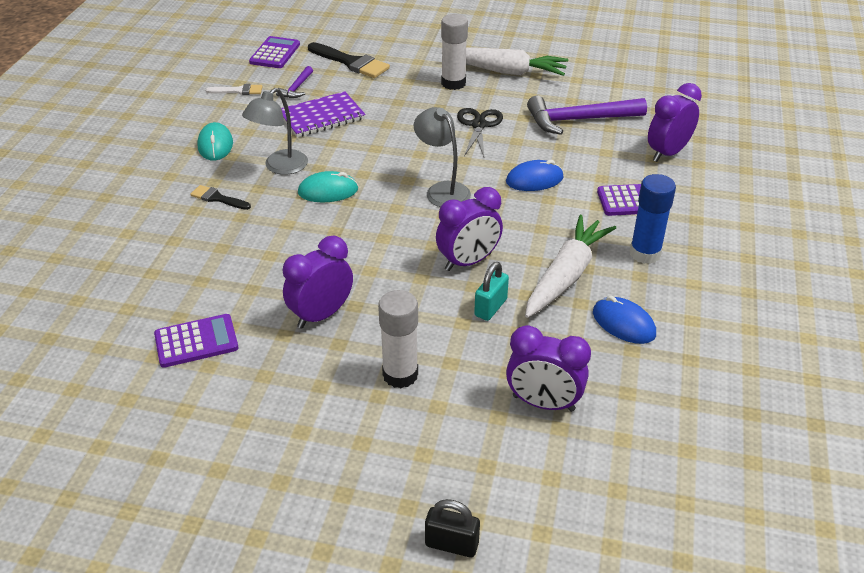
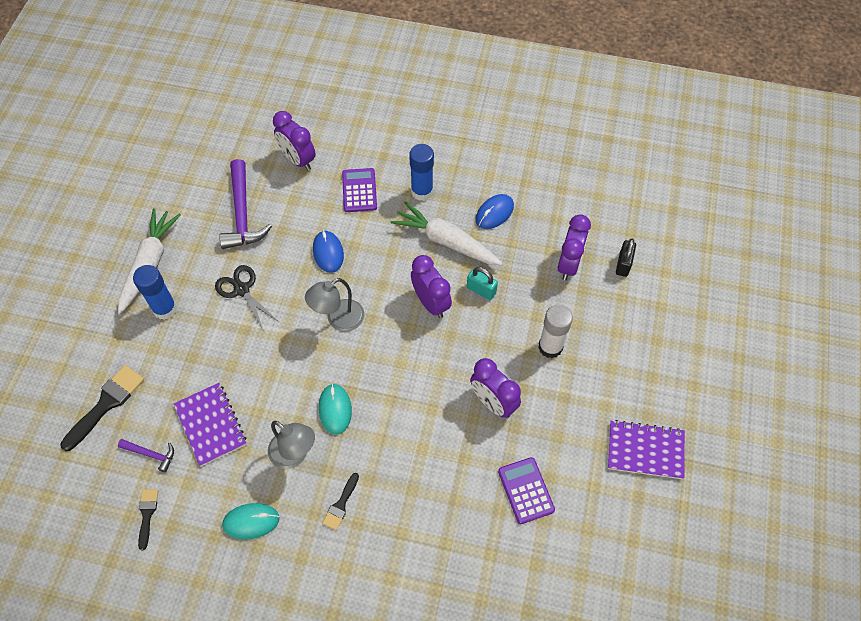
camera: 90 degrees left, 20 degrees up
white brush [205,84,263,95] -> black brush [138,489,158,550]
purple calculator [249,36,300,68] -> none
black padlock [425,499,480,558] -> black padlock moved to [616,238,636,277]
white glue stick [441,14,468,90] -> blue glue stick [133,265,177,320]
black scissors [457,108,503,157] -> black scissors turned 45 degrees clockwise [215,265,279,331]
none -> purple notebook [608,420,685,479]

